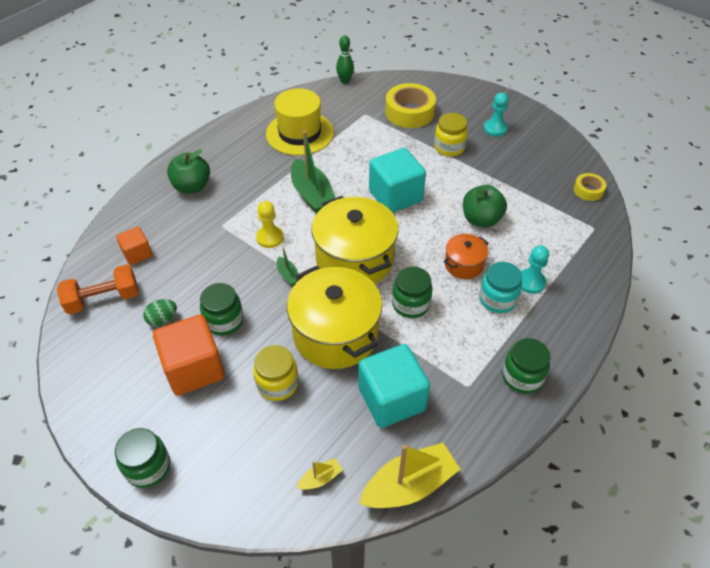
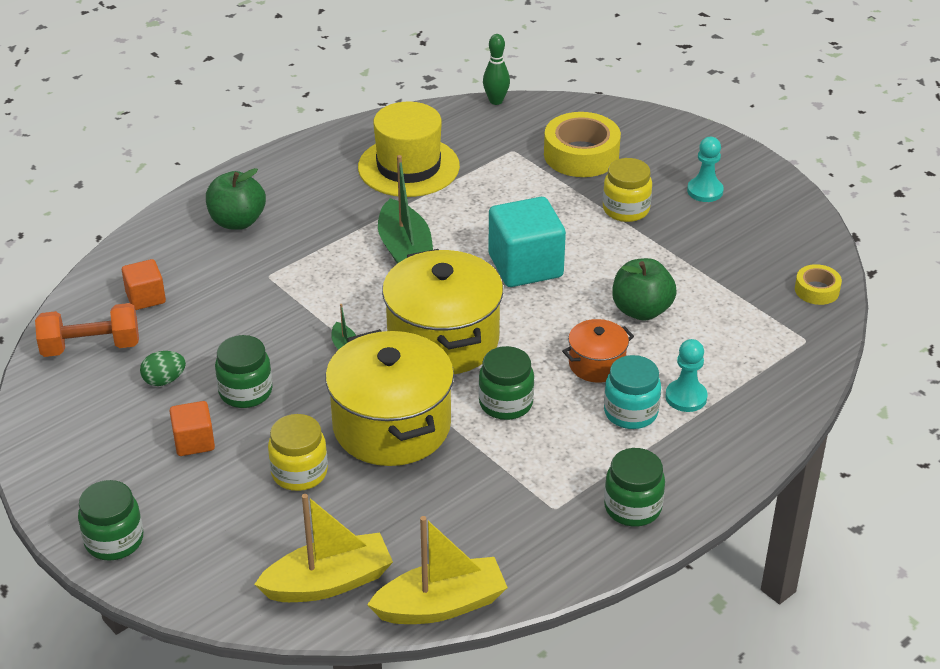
camera: 10 degrees right, 10 degrees down
orange cube [153,314,225,396] -> orange cube [170,401,215,456], size x0.54
yellow pawn [256,201,284,248] -> none
yellow boat [297,458,343,490] -> yellow boat [254,494,393,602], size x2.17
turquoise cube [358,344,430,428] -> none

